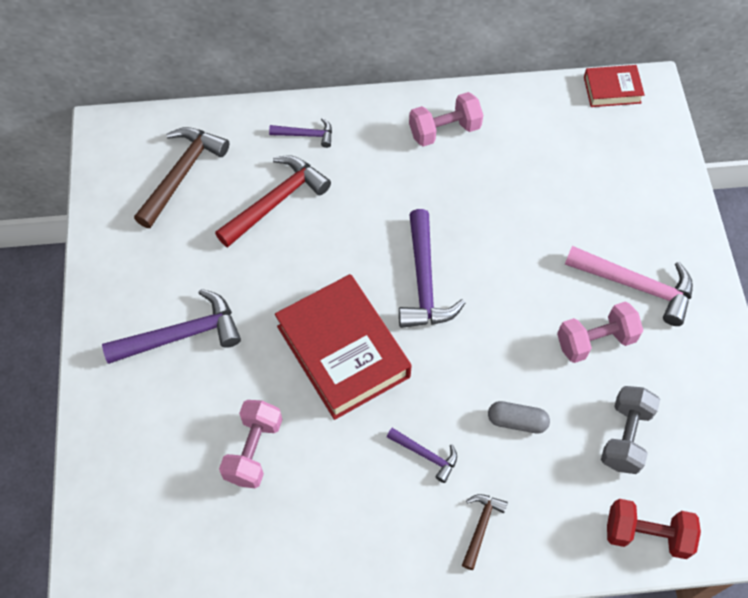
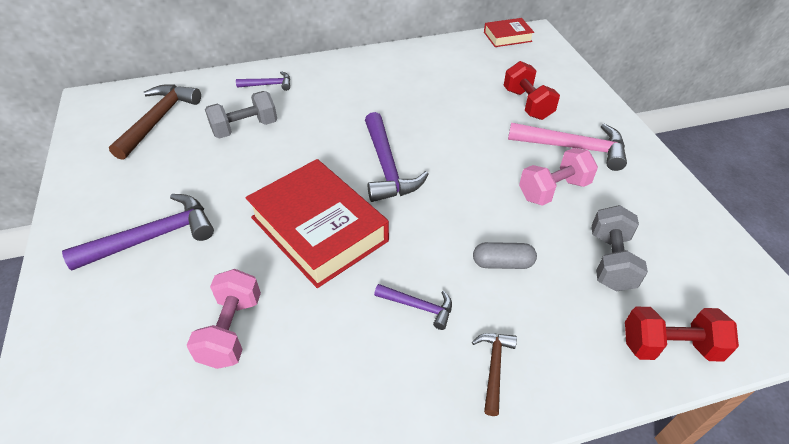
camera: 10 degrees left, 15 degrees down
red hammer [215,155,331,247] -> grey dumbbell [205,91,277,139]
pink dumbbell [409,92,483,147] -> none
none -> red dumbbell [504,61,560,120]

